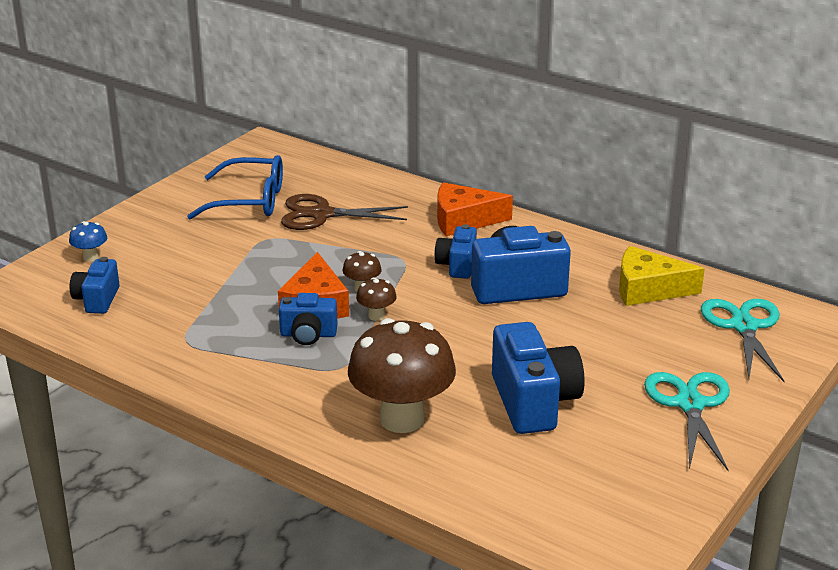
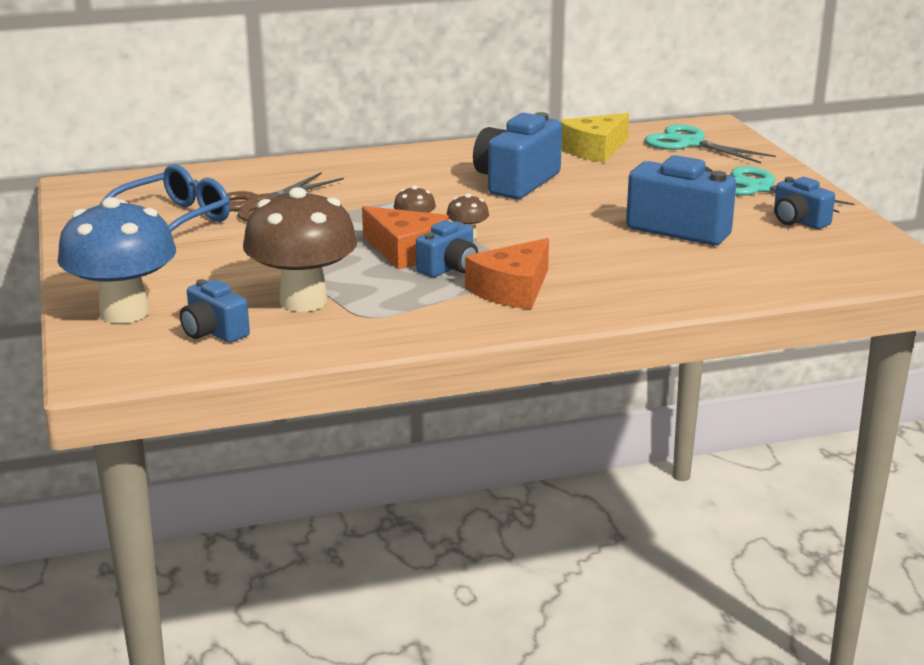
camera: 50 degrees left, 5 degrees down
blue mushroom [69,221,107,261] -> blue mushroom [57,197,176,323], size x2.37
brown mushroom [348,318,456,433] -> brown mushroom moved to [243,187,358,312]
blue camera [434,224,477,279] -> blue camera moved to [774,177,835,229]
orange cheese [437,182,513,236] -> orange cheese moved to [465,238,549,310]

